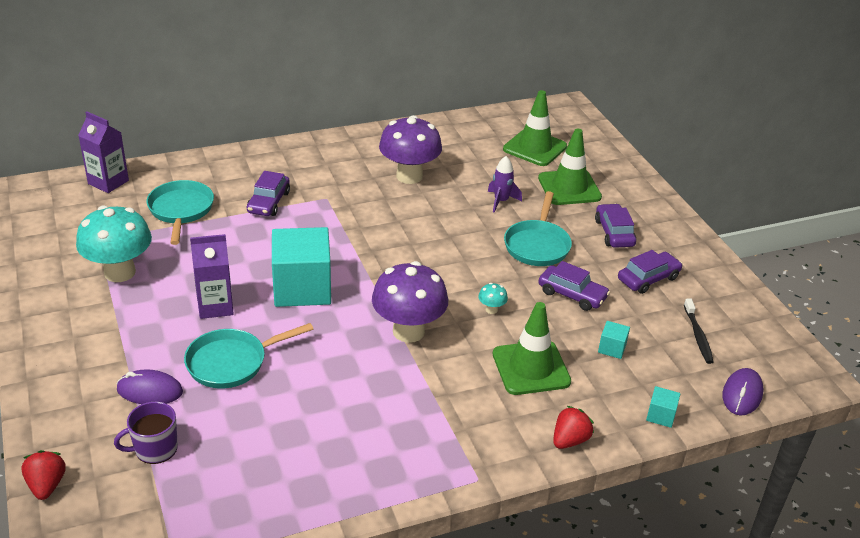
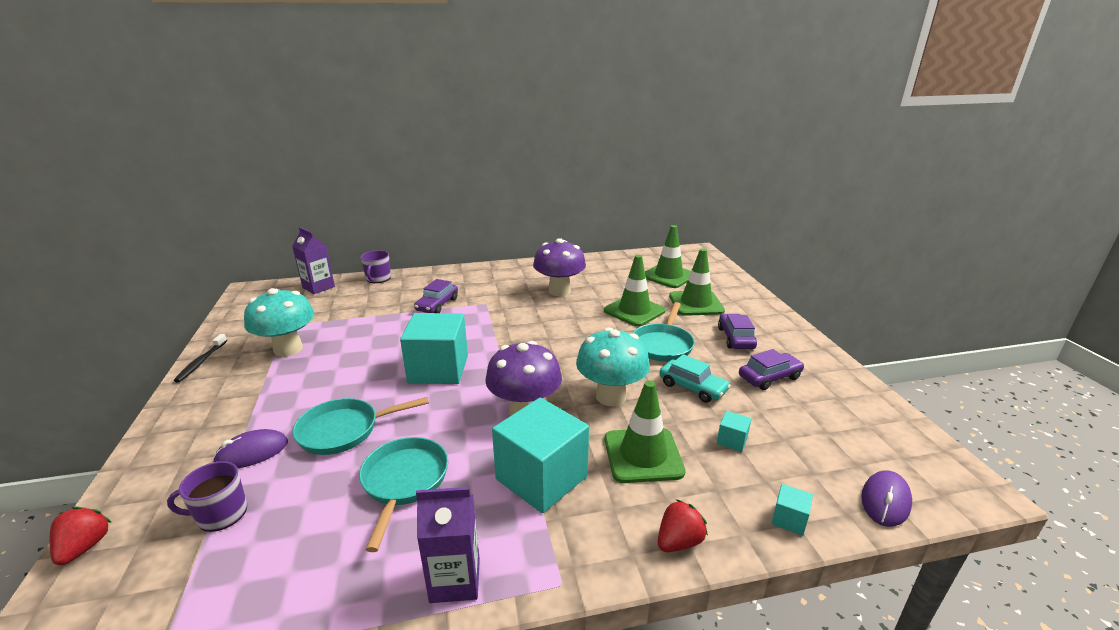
camera: 10 degrees right, 10 degrees down
purple mouse [117,369,183,404] -> purple mouse turned 45 degrees counterclockwise [212,429,288,468]
turquoise pan [147,180,214,245] -> turquoise pan moved to [359,437,448,552]
purple carton [190,234,234,319] -> purple carton moved to [416,487,480,603]
turquoise mushroom [478,283,508,314] -> turquoise mushroom [576,327,650,406], size x2.49
purple rocket [488,156,522,213] -> green traffic cone [604,255,666,327]
purple car [538,261,610,311] -> turquoise car [659,354,731,403]
black toothbrush [684,299,714,364] -> black toothbrush moved to [174,334,227,382]
none -> purple mug [361,250,391,283]
none -> turquoise cube [492,398,589,513]

